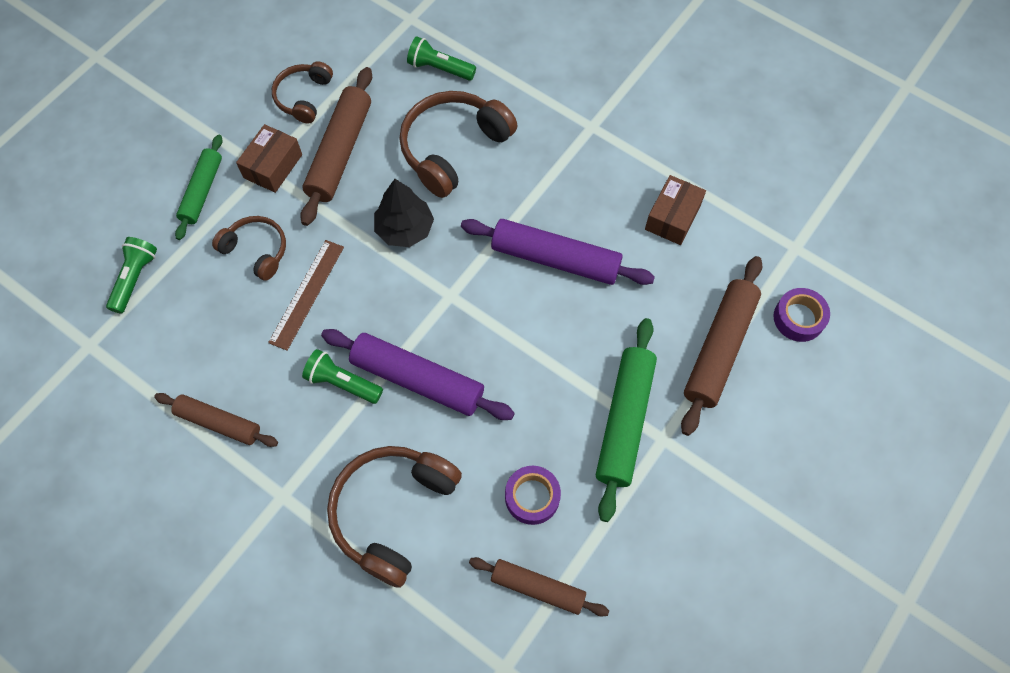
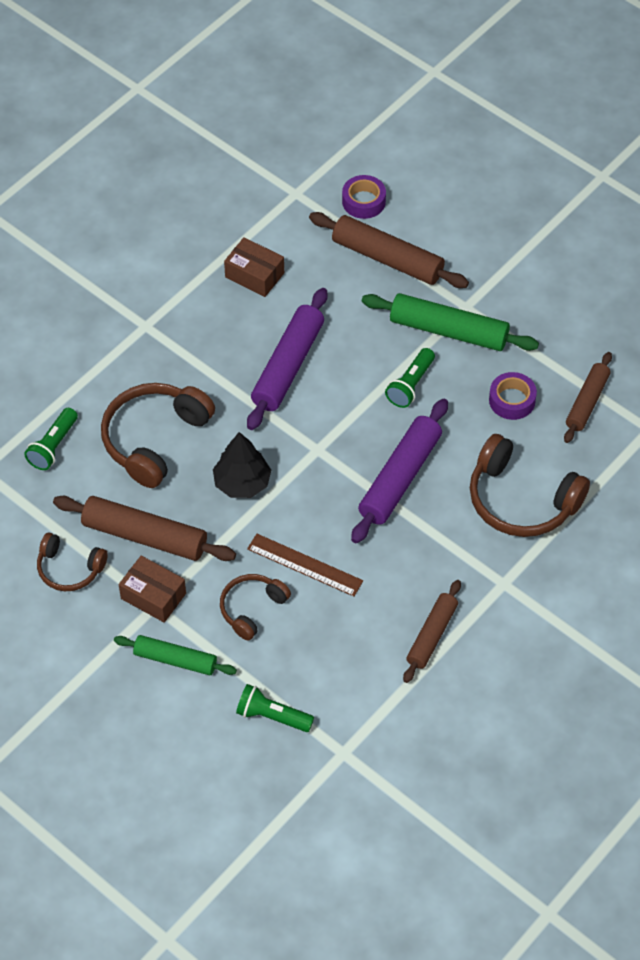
camera: 85 degrees left, 10 degrees down
green flashlight [302,349,383,404] -> green flashlight moved to [385,348,435,408]
brown headphones [400,91,517,198] -> brown headphones turned 75 degrees clockwise [101,383,215,488]

